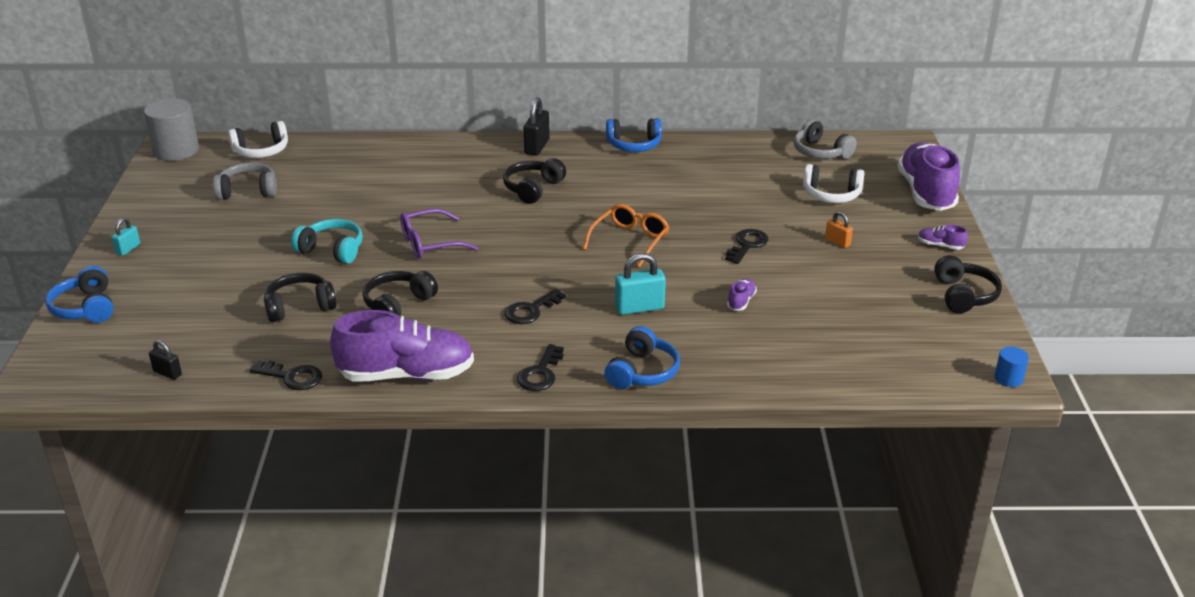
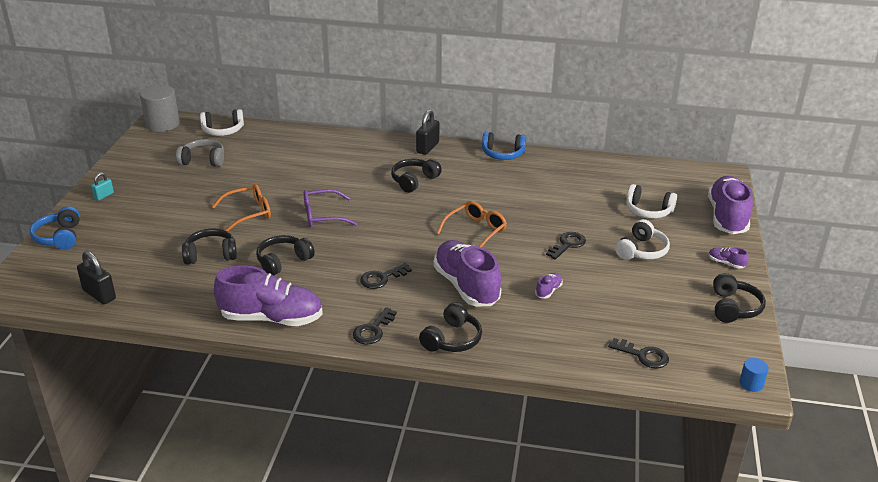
camera: 10 degrees right, 0 degrees up
black padlock [149,340,182,380] -> black padlock [77,251,116,304], size x1.71
black key [250,360,322,390] -> black key moved to [608,338,669,369]
turquoise headphones [291,219,363,264] -> orange glasses [212,184,271,232]
blue headphones [604,326,680,389] -> black headphones [419,302,482,352]
turquoise padlock [615,253,666,315] -> purple shoe [433,240,501,306]
grey headphones [794,119,857,159] -> none
orange padlock [825,211,853,248] -> white headphones [615,219,670,260]

